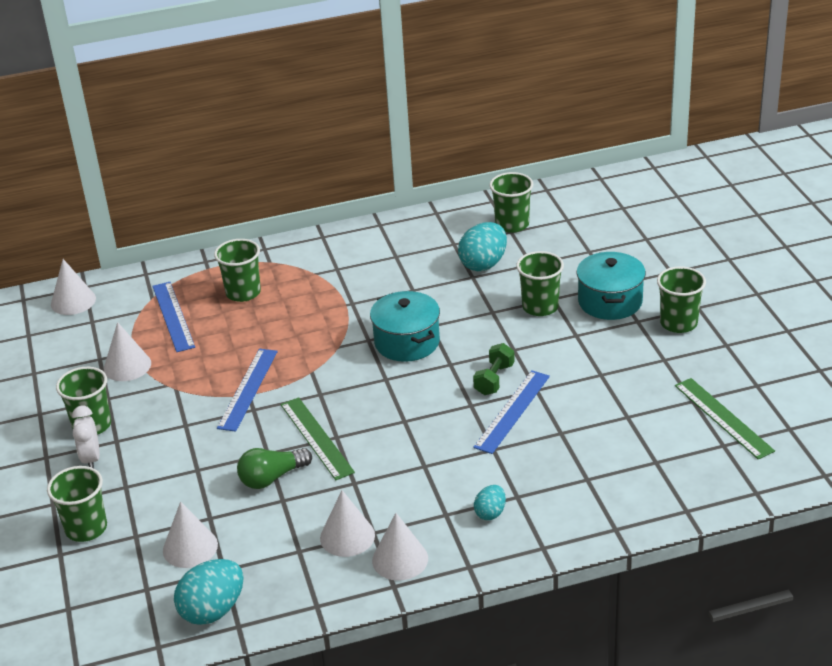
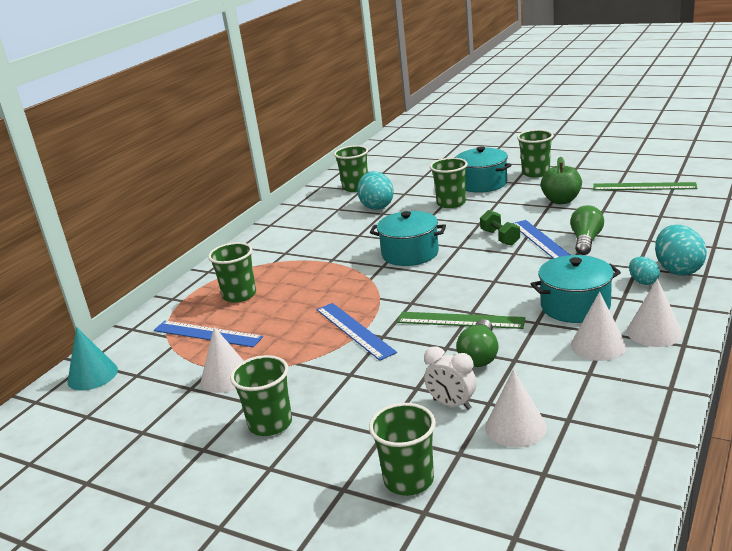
camera: 45 degrees left, 10 degrees down
white cone [51,259,96,315] -> turquoise cone [68,327,118,391]
white clock [72,405,100,468] -> white clock moved to [424,346,476,410]
turquoise egg [174,559,243,625] -> turquoise egg moved to [655,225,707,276]
none -> turquoise pot [531,255,621,323]
none -> green apple [541,157,582,204]
none -> green light bulb [570,205,604,255]

